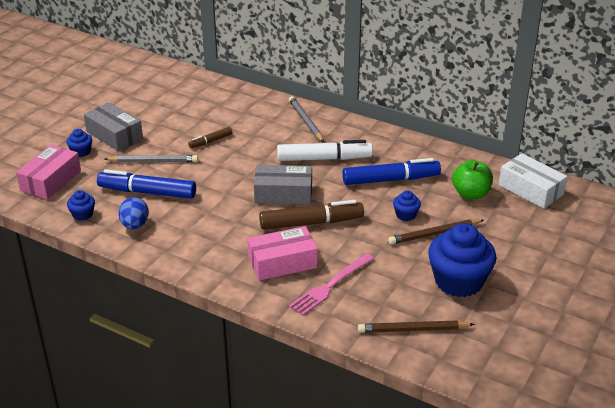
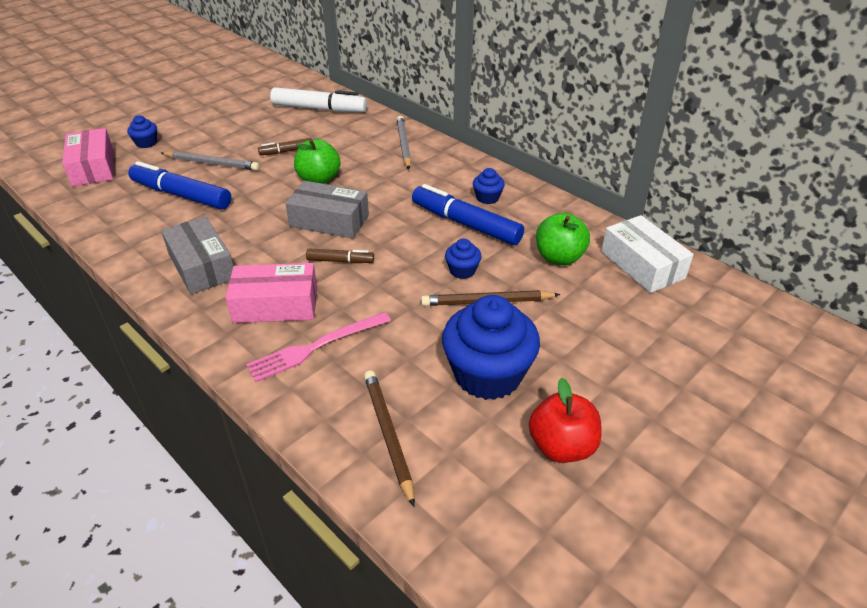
camera: 15 degrees right, 5 degrees up
pink box [16,145,81,199] -> pink box turned 60 degrees counterclockwise [62,128,114,186]
blue cupcake [67,190,95,221] -> blue cupcake moved to [473,168,505,204]
grey box [84,102,143,151] -> grey box moved to [161,216,233,295]
blue egg [119,197,149,229] -> none
brown marker [259,200,364,230] -> brown marker [306,249,374,263], size x0.51
white marker [277,140,373,161] -> white marker moved to [270,87,367,112]
blue marker [342,158,441,185] -> blue marker turned 150 degrees counterclockwise [412,184,524,245]
brown pencil [358,320,475,333] -> brown pencil turned 60 degrees clockwise [364,370,415,507]
none -> green apple [294,139,341,184]
none -> red apple [529,378,602,463]

